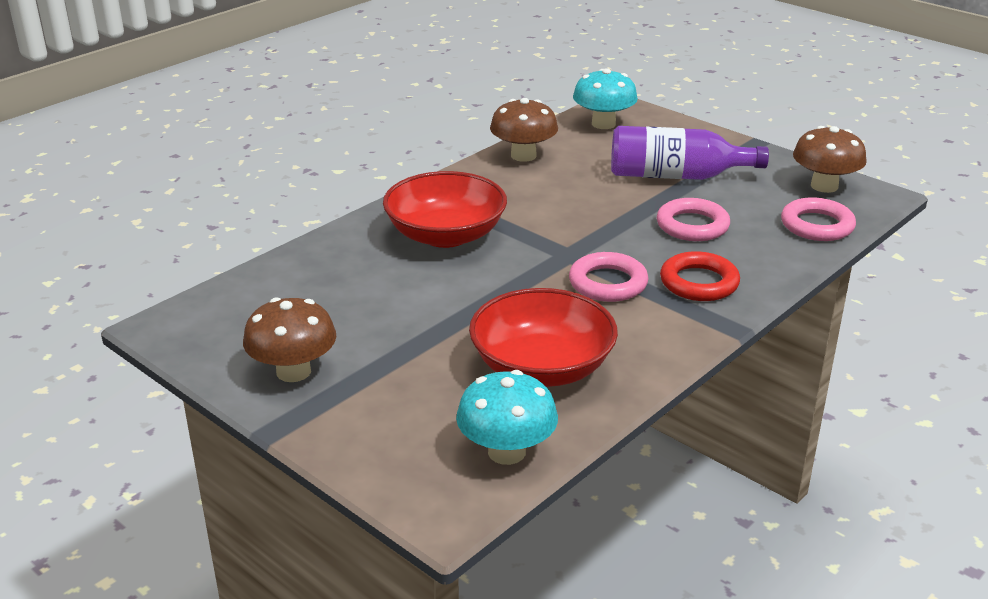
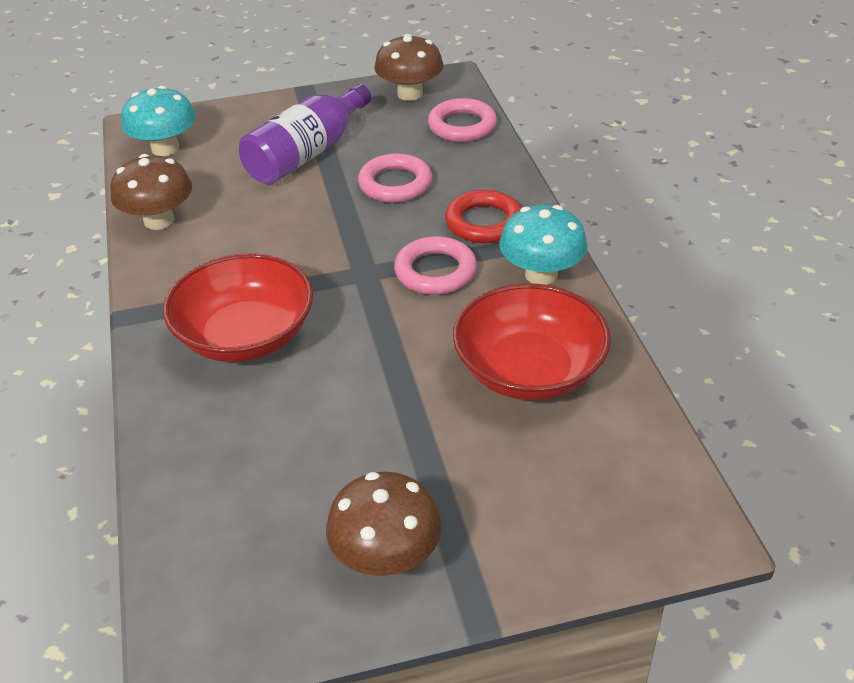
camera: 55 degrees left, 10 degrees up
turquoise mushroom [456,370,558,465] -> turquoise mushroom moved to [499,205,588,285]

